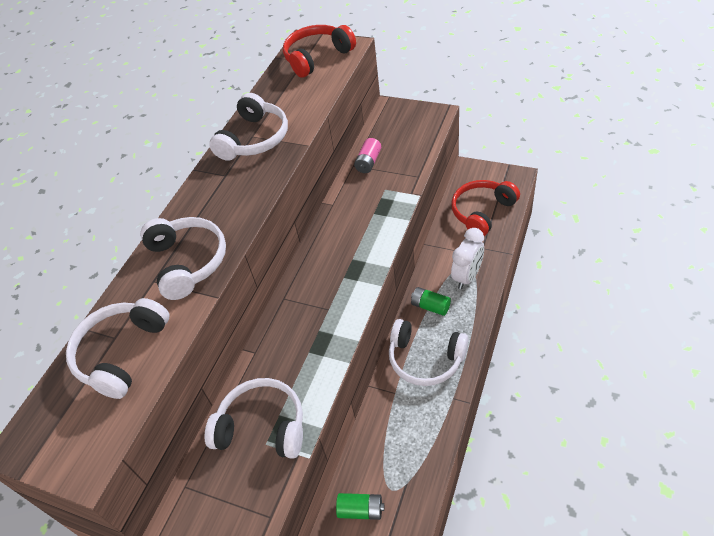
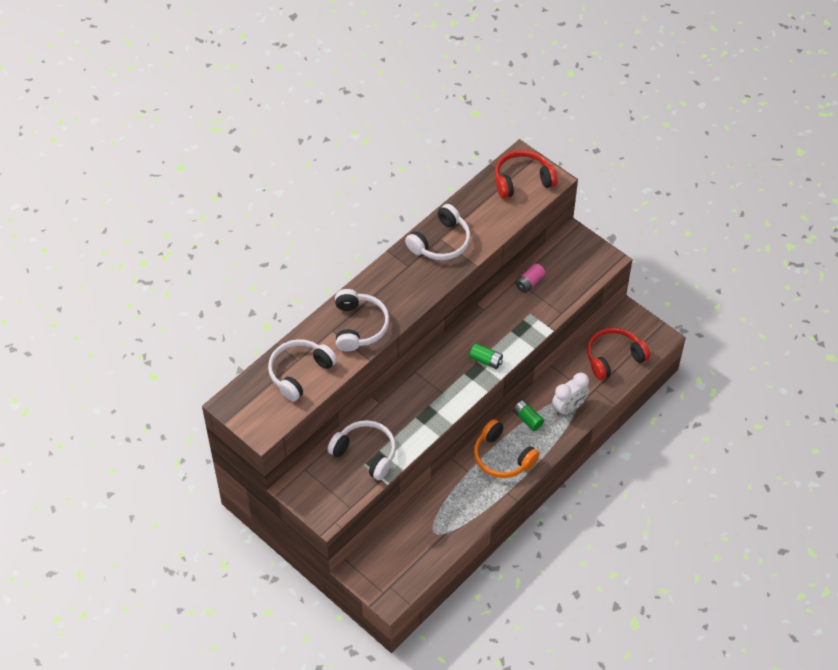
camera: 15 degrees right, 5 degrees up
green battery [336,493,384,520] -> green battery moved to [469,343,503,369]
white headphones [389,319,469,386] -> orange headphones [474,419,540,478]

